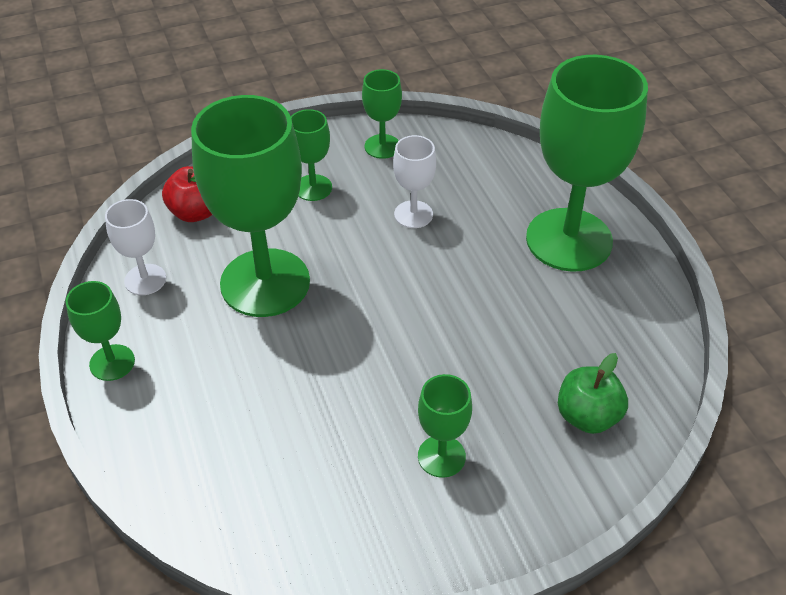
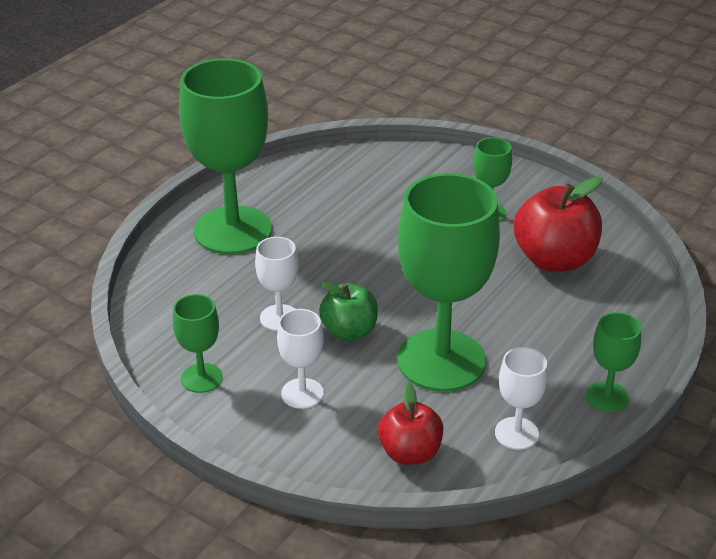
camera: 125 degrees left, 10 degrees down
green goblet [291,109,332,201] -> white goblet [277,309,324,409]
green apple [558,353,628,434] -> green apple moved to [319,282,378,340]
none -> red apple [514,176,602,272]

